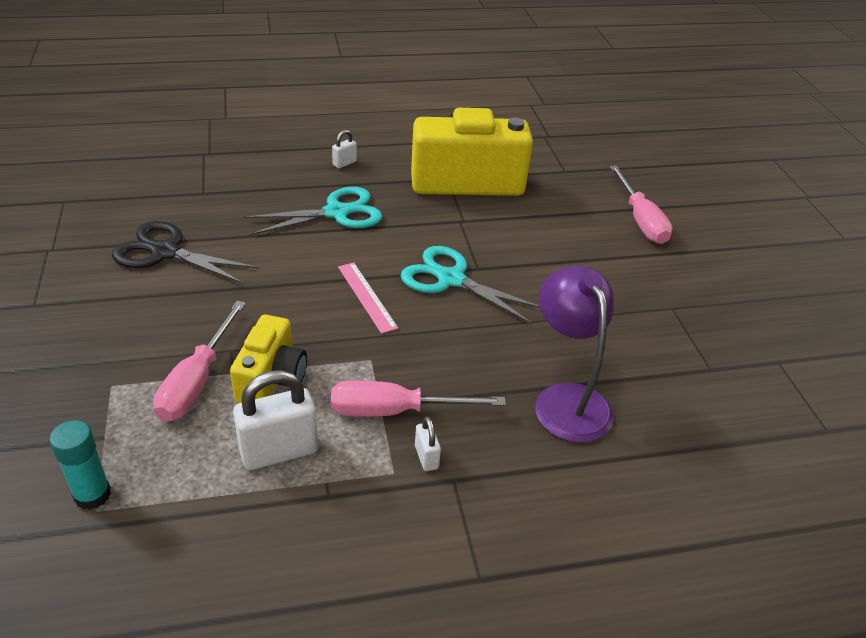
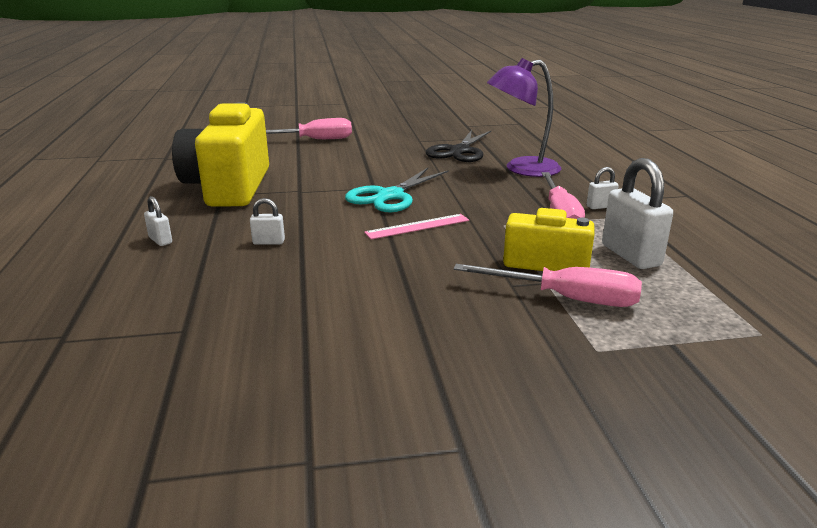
camera: 85 degrees left, 15 degrees down
turquoise glue stick [49,420,111,510] -> none
black scissors [112,221,259,284] -> black scissors moved to [426,130,491,162]
turquoise scissors [244,187,383,235] -> white padlock [250,198,285,245]

